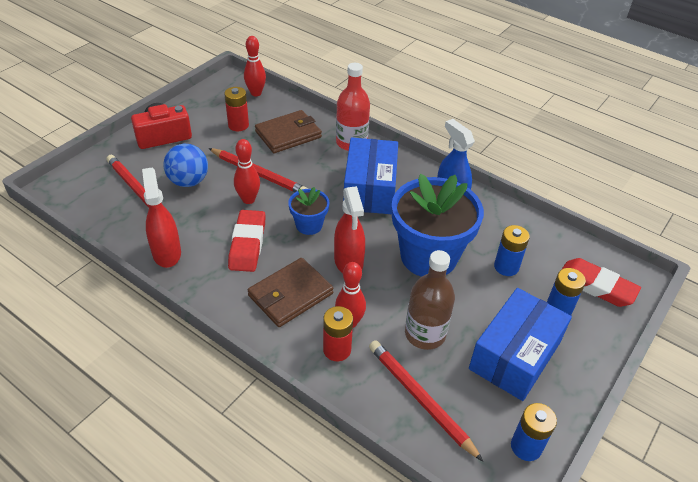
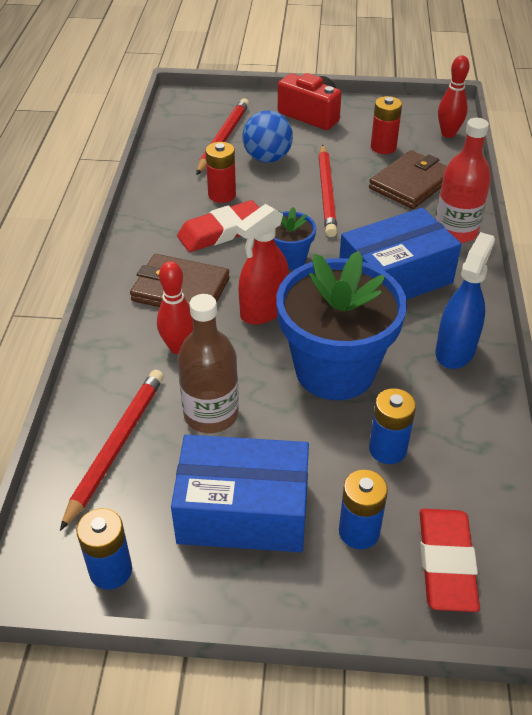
camera: 60 degrees right, 0 degrees up
red spray bottle [142,167,181,268] -> none
red bowling pin [234,139,260,204] -> none
brown wallet [255,110,322,153] -> brown wallet turned 75 degrees counterclockwise [369,150,447,209]
red battery [323,306,353,361] -> red battery moved to [206,142,236,203]

